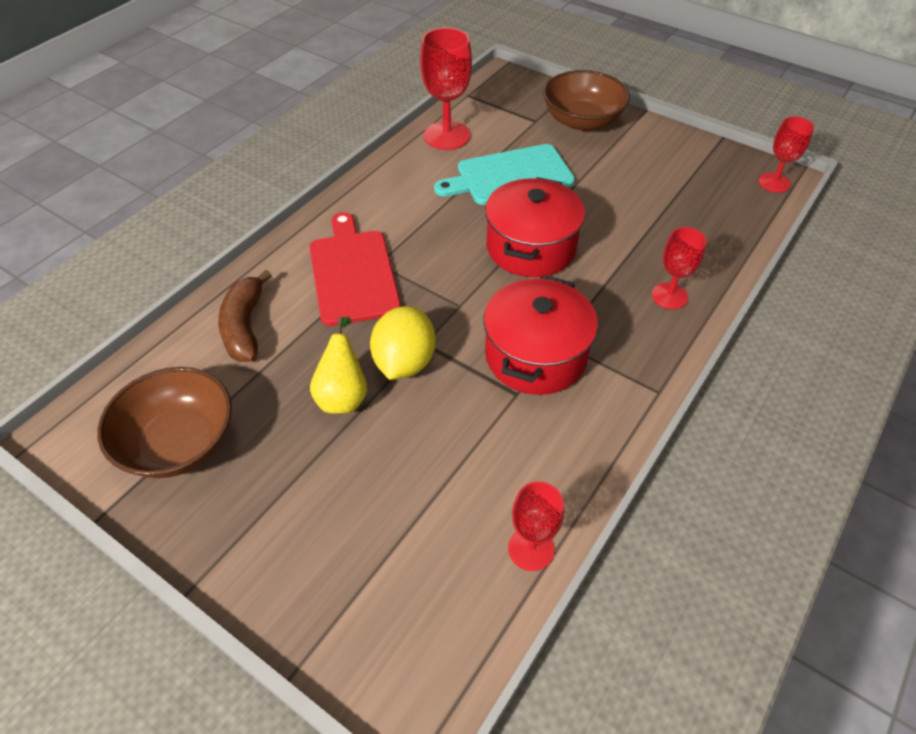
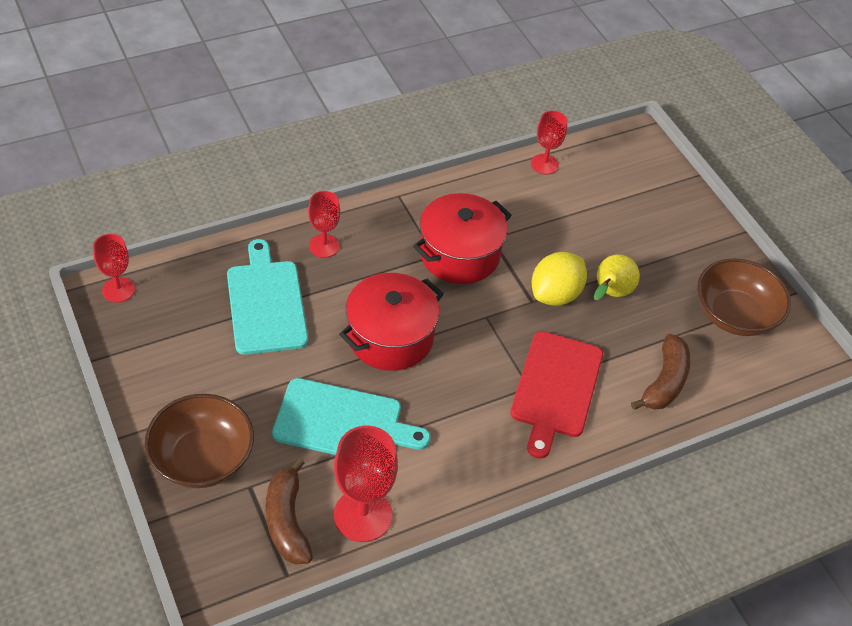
camera: 155 degrees left, 0 degrees up
none -> turquoise cutting board [227,239,308,355]
none -> brown banana [266,458,313,565]

